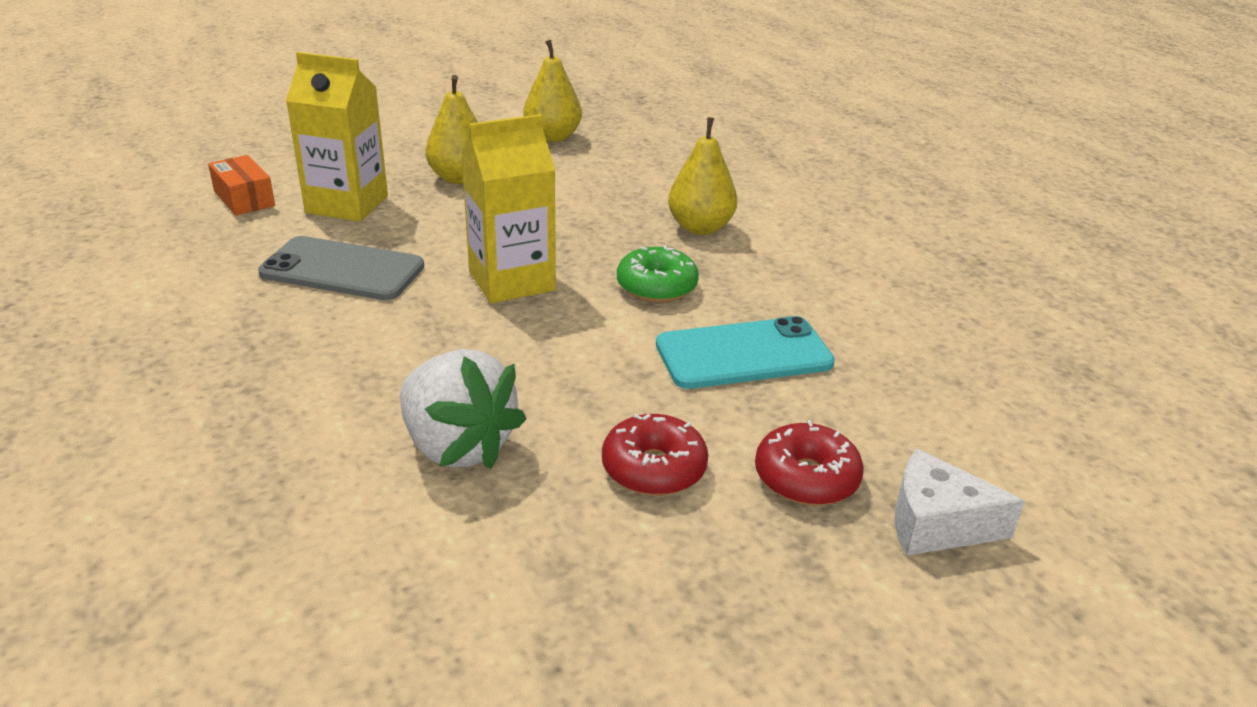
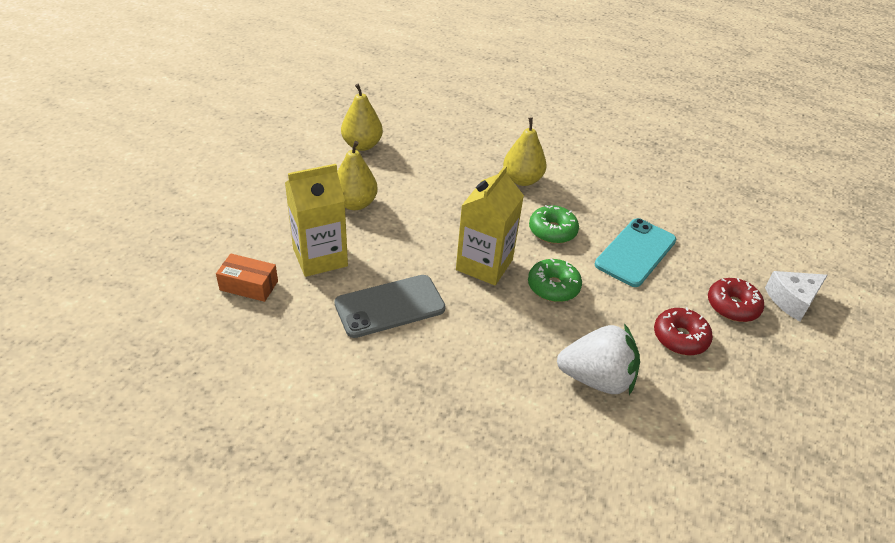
camera: 40 degrees left, 10 degrees up
none -> green donut [528,258,582,302]

